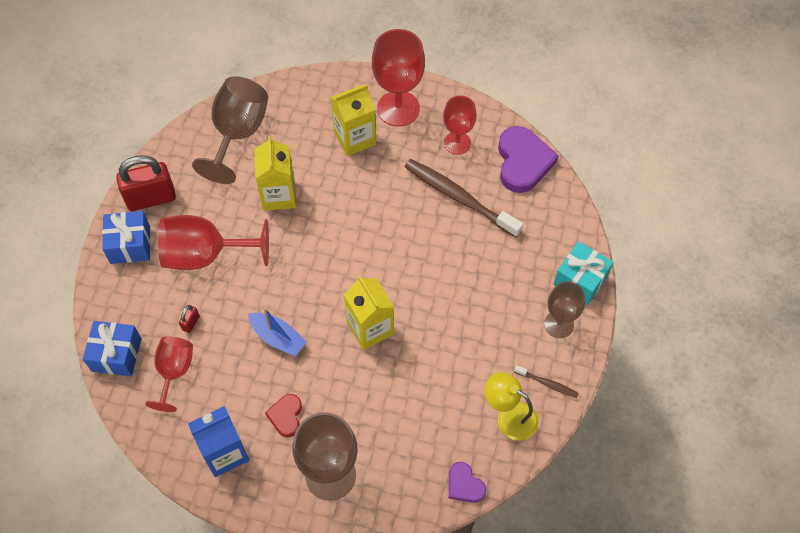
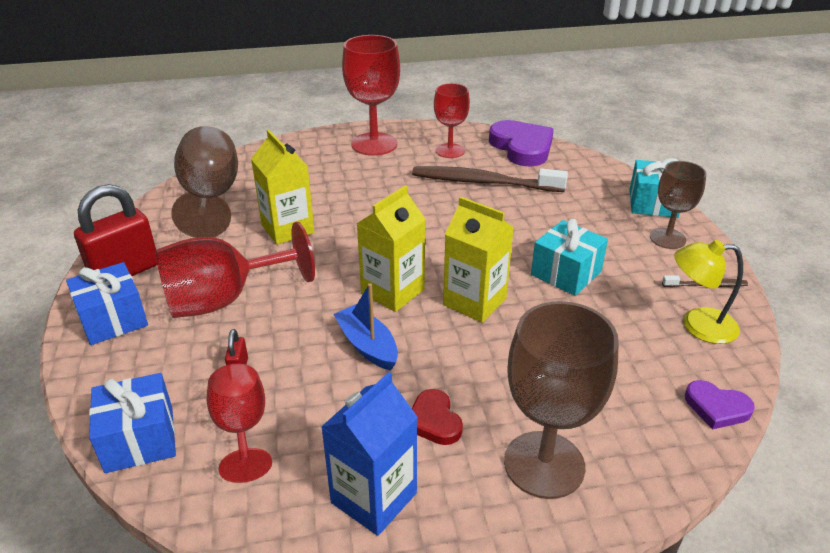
camera: 25 degrees left, 25 degrees down
blue boat [248,308,307,356] -> blue boat turned 135 degrees counterclockwise [333,283,398,370]
yellow carton [330,84,376,156] -> yellow carton moved to [356,185,426,312]
none -> turquoise gift [531,219,608,296]

